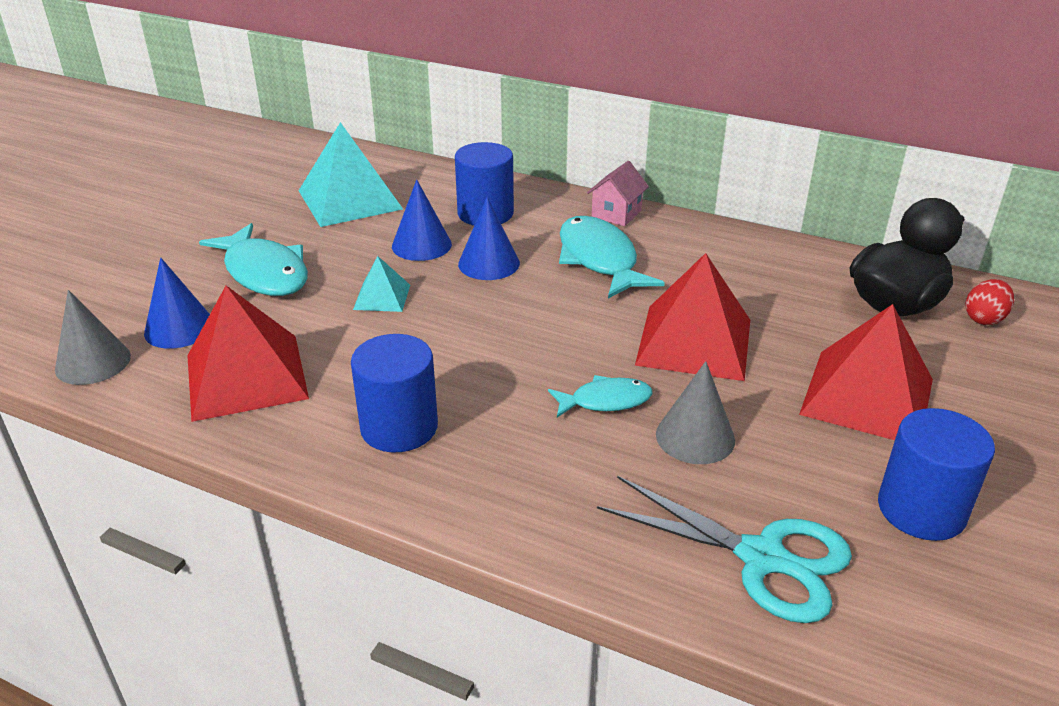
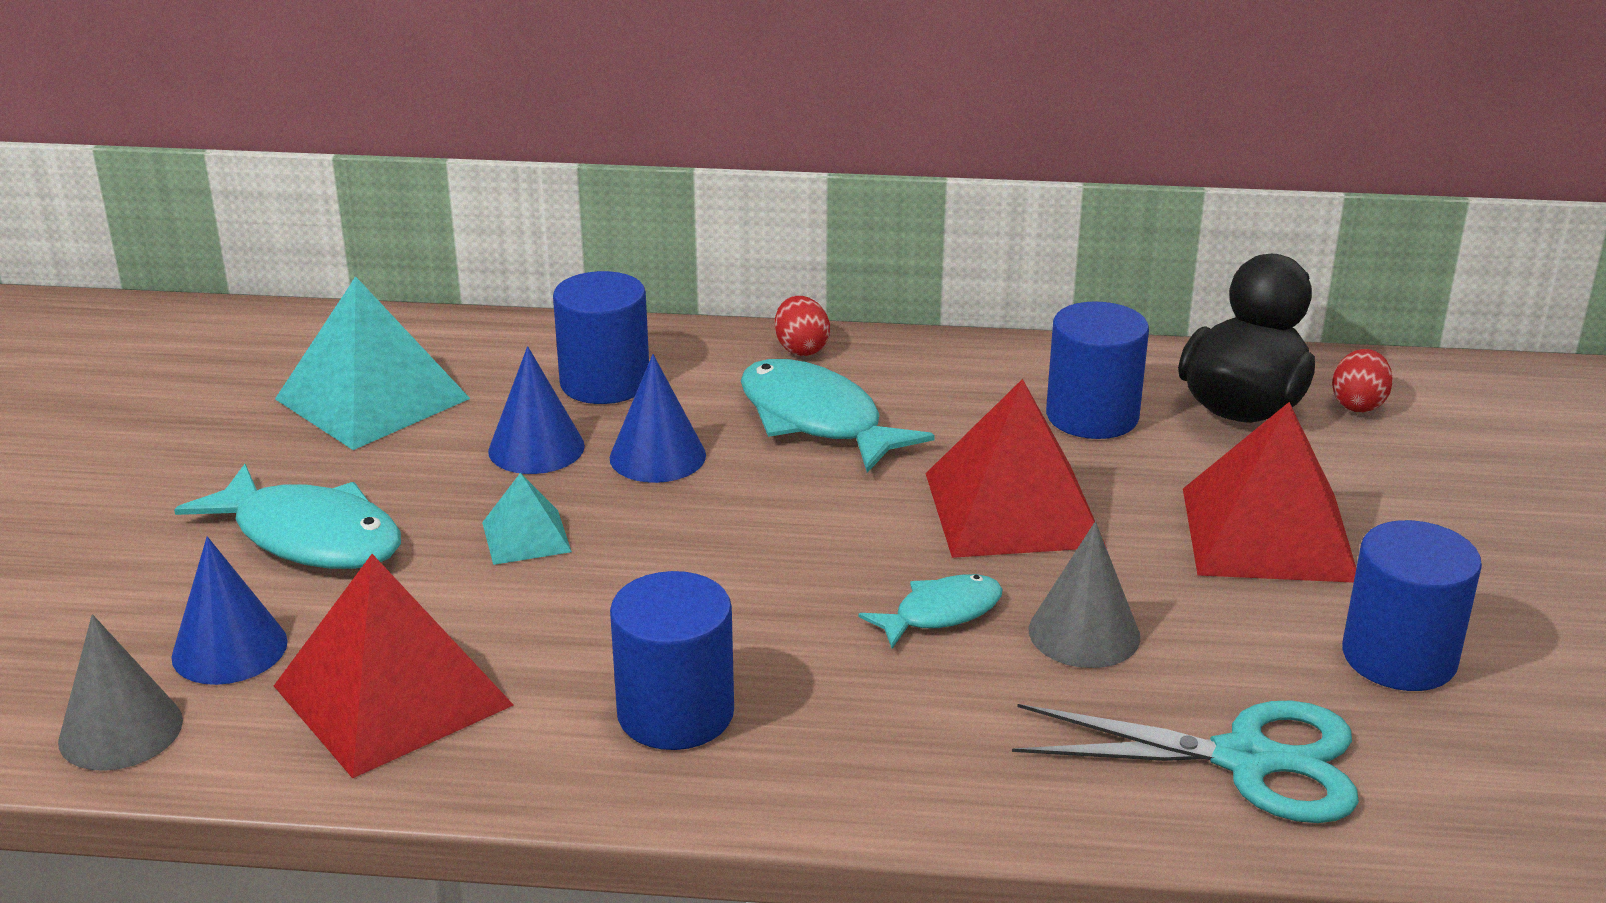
camera: 20 degrees left, 5 degrees down
pink house [587,161,649,226] -> red egg [775,296,830,356]
none -> blue cylinder [1046,301,1149,439]

